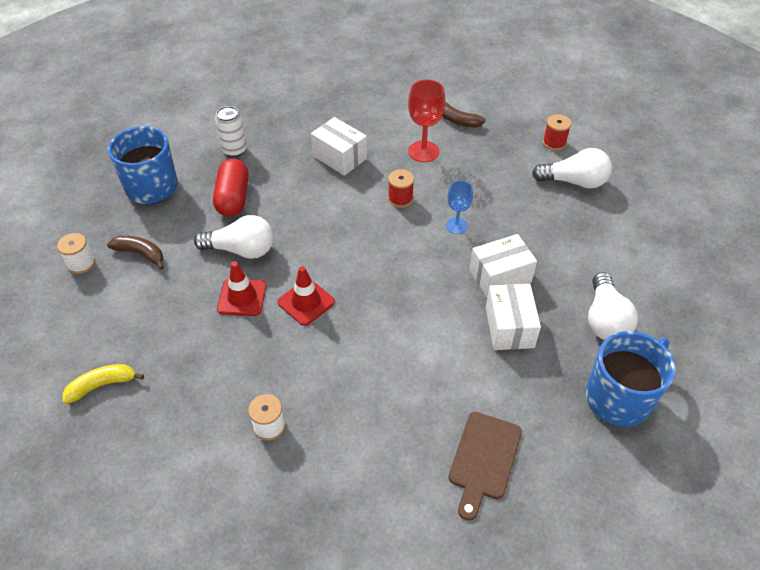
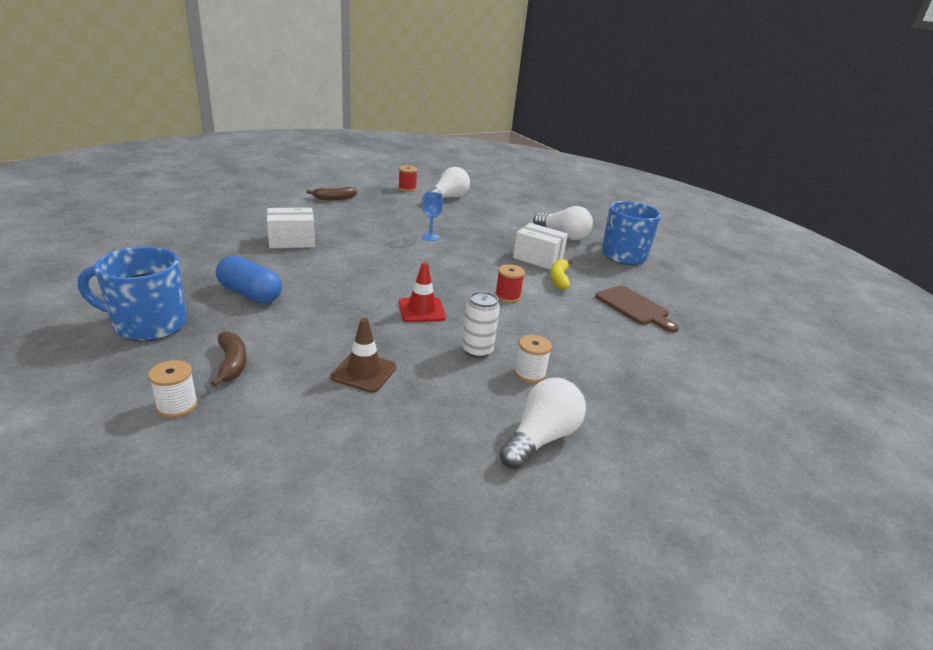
camera: 60 degrees left, 20 degrees down
yellow banana [62,364,144,404] -> yellow banana moved to [550,259,573,290]
brown banana [107,236,164,270] -> brown banana turned 105 degrees clockwise [210,331,247,387]
white light bulb [194,215,273,259] -> white light bulb moved to [499,378,586,469]
red capsule [213,159,249,217] -> blue capsule [216,255,282,304]
white can [215,106,247,157] -> white can moved to [462,291,500,358]
red traffic cone [217,261,267,316] -> none
red spool [388,169,414,208] -> red spool moved to [495,264,525,303]
red goblet [408,80,445,162] -> none
white box [469,234,537,298] -> none
none -> brown traffic cone [331,318,397,393]

